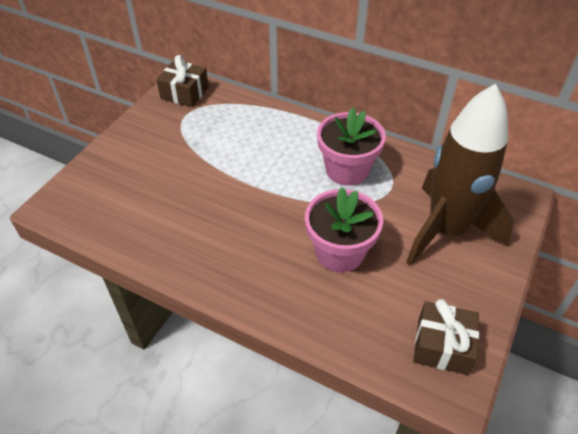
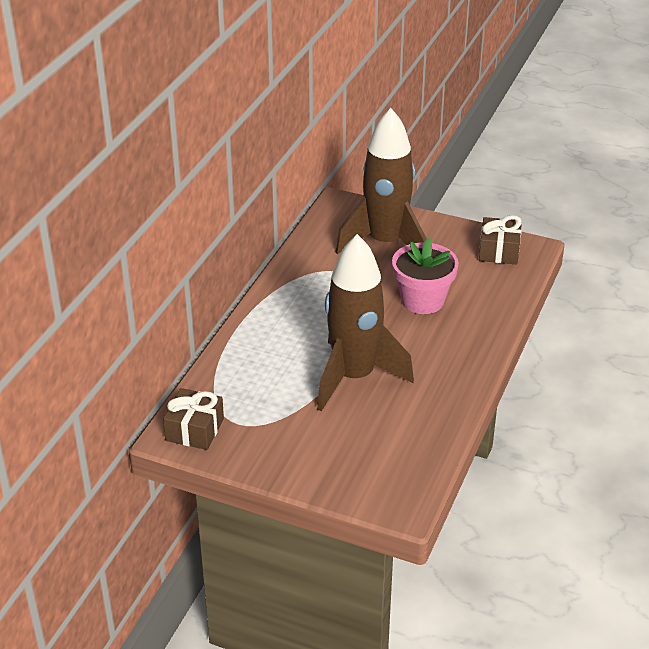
camera: 95 degrees left, 10 degrees down
pink flower pot [317,107,386,186] -> none
none -> brown rocket [317,234,414,411]

